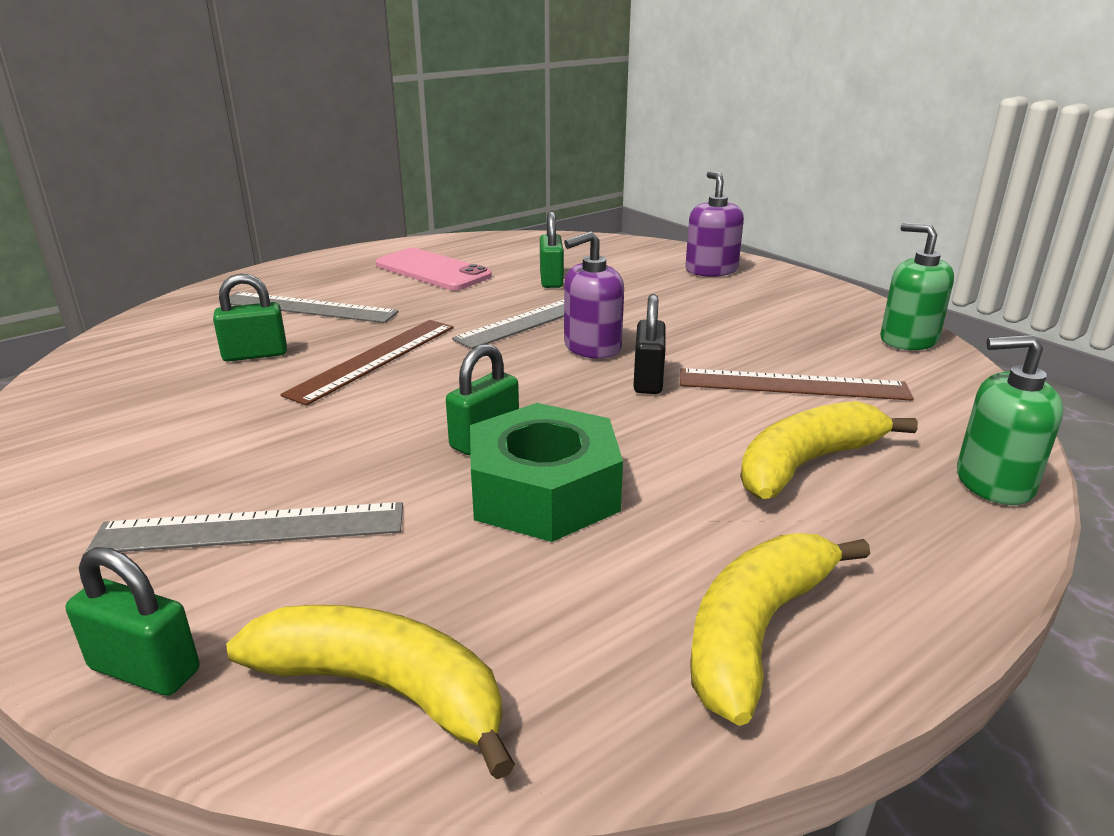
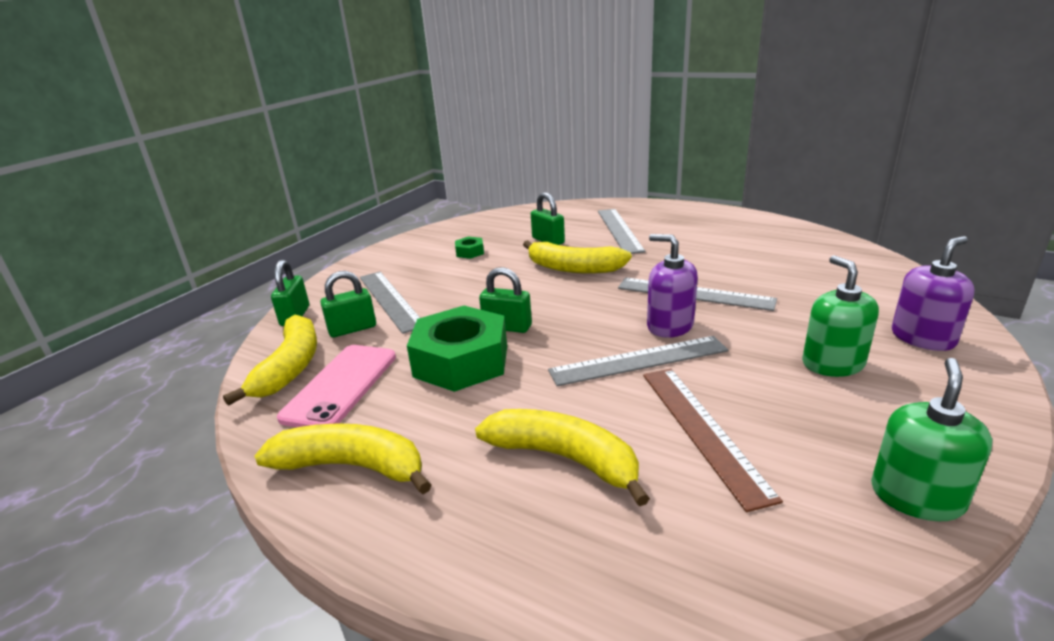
camera: 70 degrees right, 0 degrees up
brown ruler [280,320,454,406] -> yellow banana [523,240,632,274]
pink phone [376,248,492,290] -> pink phone moved to [277,345,396,427]
green padlock [540,212,564,288] -> green padlock moved to [320,271,376,337]
black padlock [633,294,666,394] -> grey ruler [548,336,728,386]
green soap dispenser [957,335,1064,505] -> green soap dispenser moved to [802,255,879,377]
none -> green nut [455,236,484,259]

